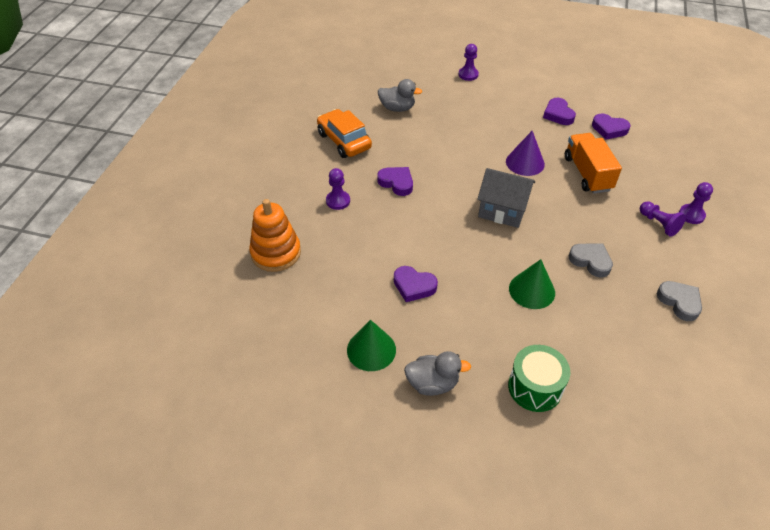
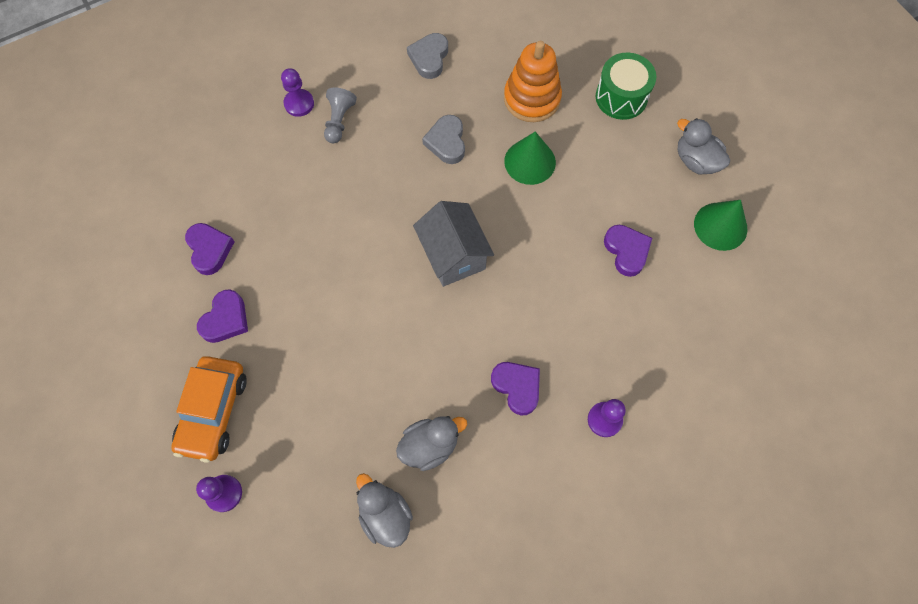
camera: 135 degrees left, 20 degrees up
orange stacking toy [249,199,301,272] -> orange stacking toy moved to [504,41,562,122]
orange car [317,109,372,158] -> orange car moved to [171,356,247,462]
purple heart [377,167,413,196] -> purple heart turned 150 degrees clockwise [491,362,540,415]
purple cone [506,131,545,176] -> none
orange truck [565,133,622,194] -> none
purple pawn [640,201,686,237] -> grey pawn [324,88,357,143]
none -> grey duck [396,416,467,471]

